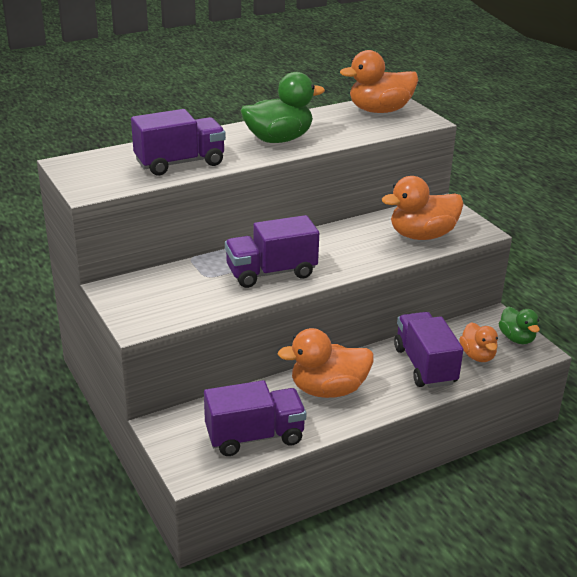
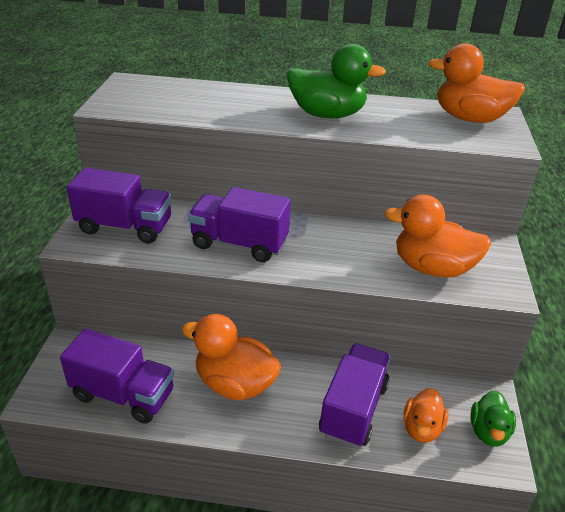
camera: 35 degrees right, 5 degrees up
purple truck [131,109,226,175] -> purple truck moved to [67,168,172,243]

